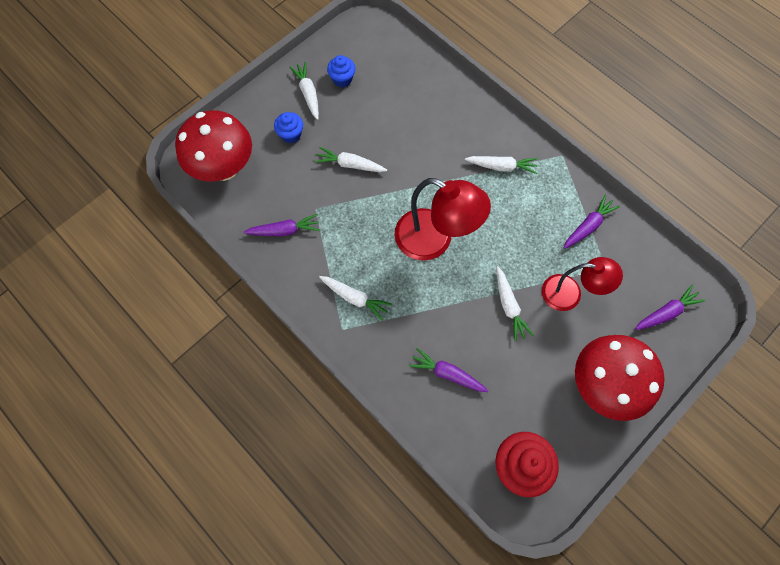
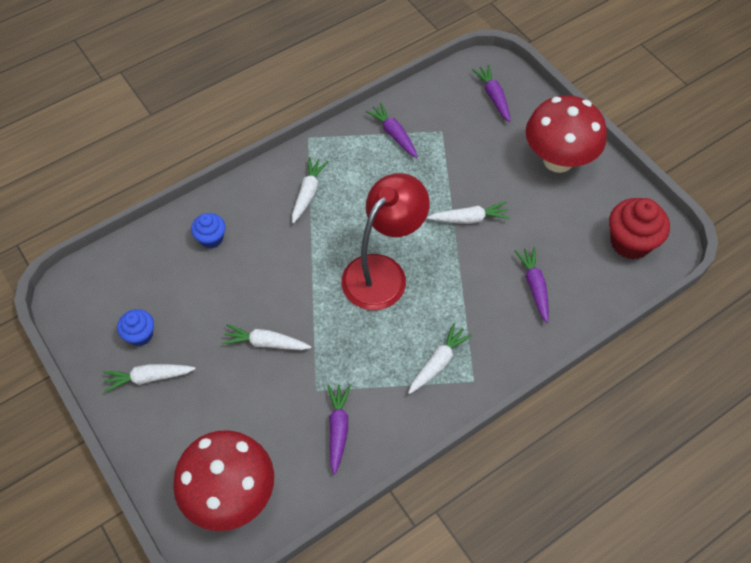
camera: 80 degrees left, 10 degrees down
blue cupcake [274,112,303,143] -> blue cupcake moved to [191,213,225,248]
white carrot [315,147,387,172] -> white carrot turned 75 degrees clockwise [222,324,311,350]
purple carrot [409,348,489,392] -> purple carrot turned 135 degrees clockwise [515,247,549,323]
red lamp [542,257,623,311] -> none

